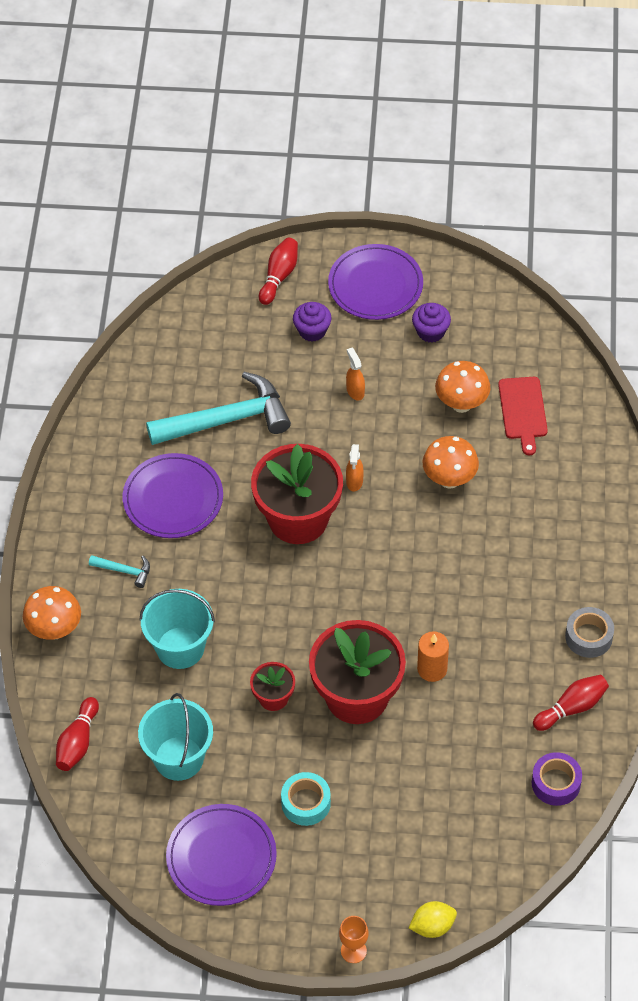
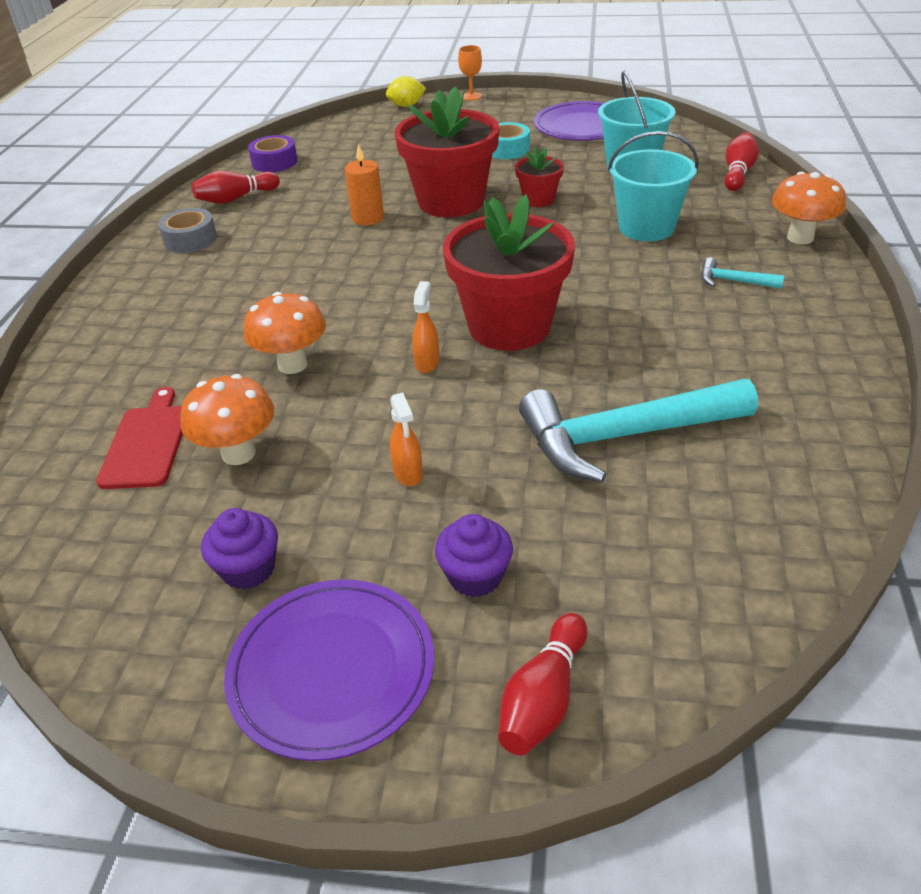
camera: 175 degrees left, 15 degrees down
purple plate [123,453,223,538] -> none

